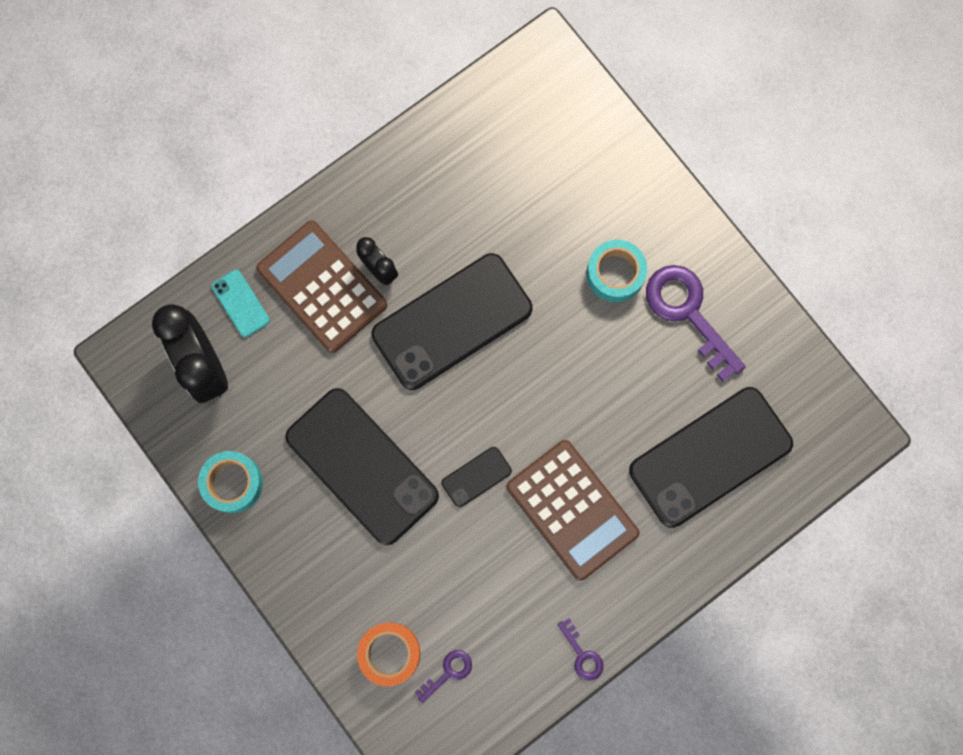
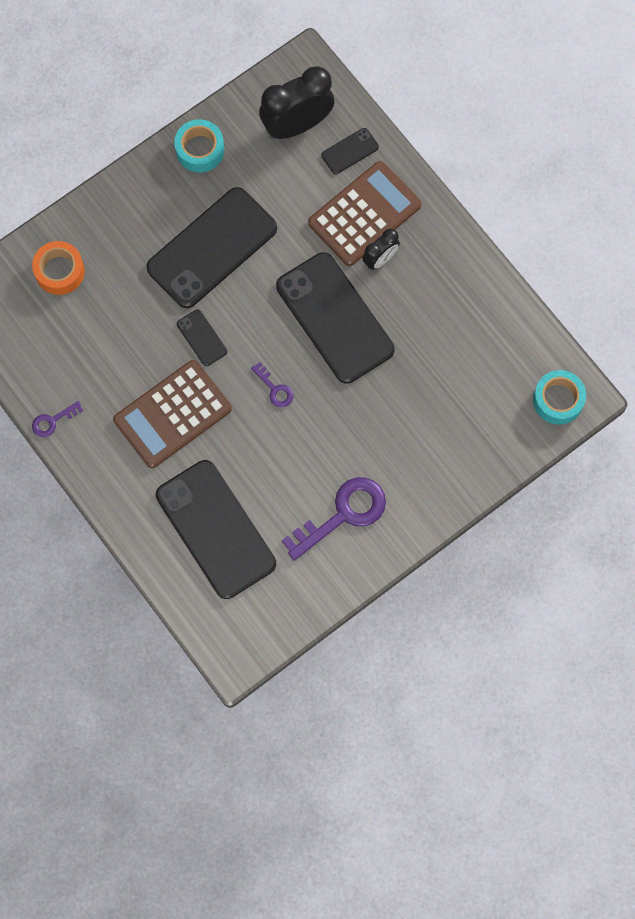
camera: 90 degrees right, 5 degrees down
turquoise phone [211,270,270,337] -> black phone [321,128,379,174]
purple key [414,650,472,703] -> purple key moved to [251,362,293,407]
turquoise tape [586,240,647,302] -> turquoise tape moved to [533,370,586,425]

